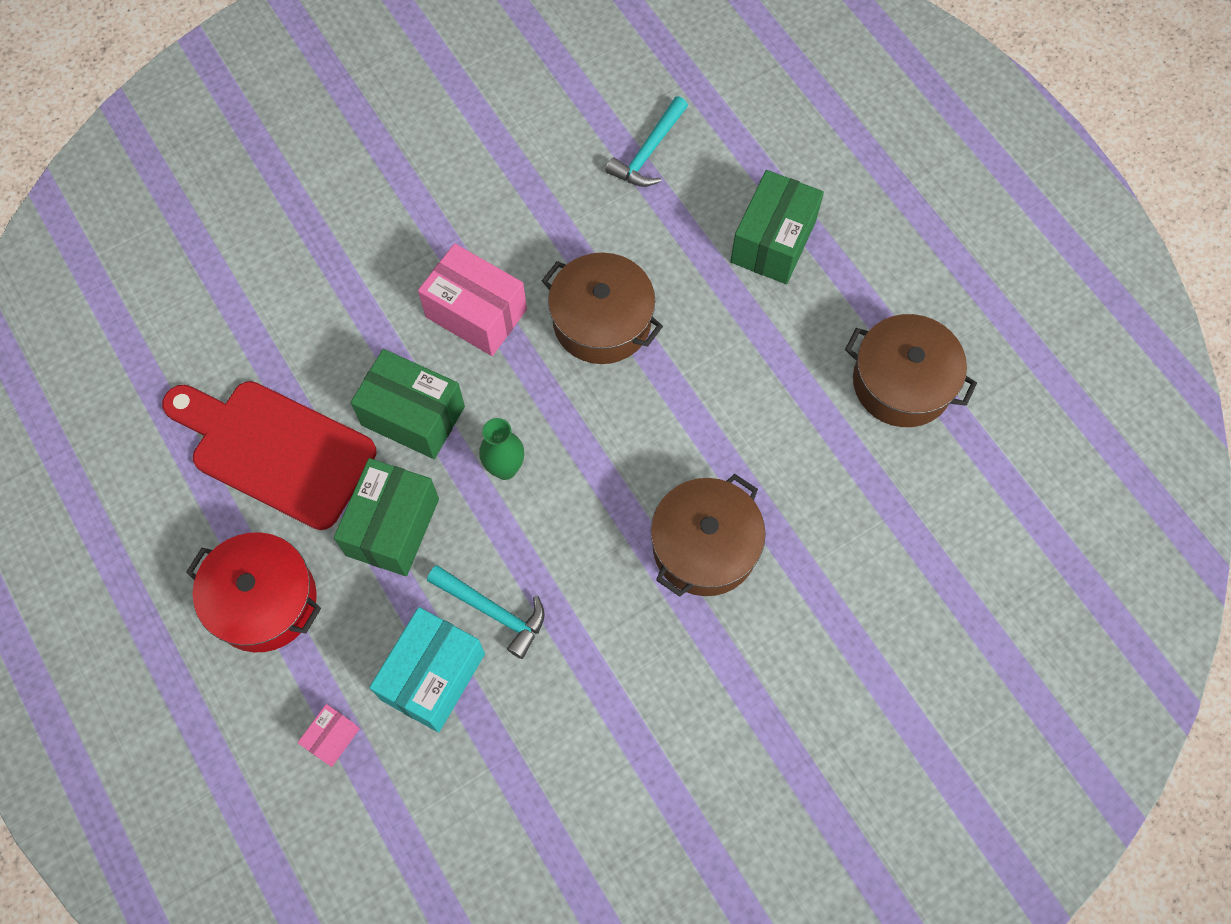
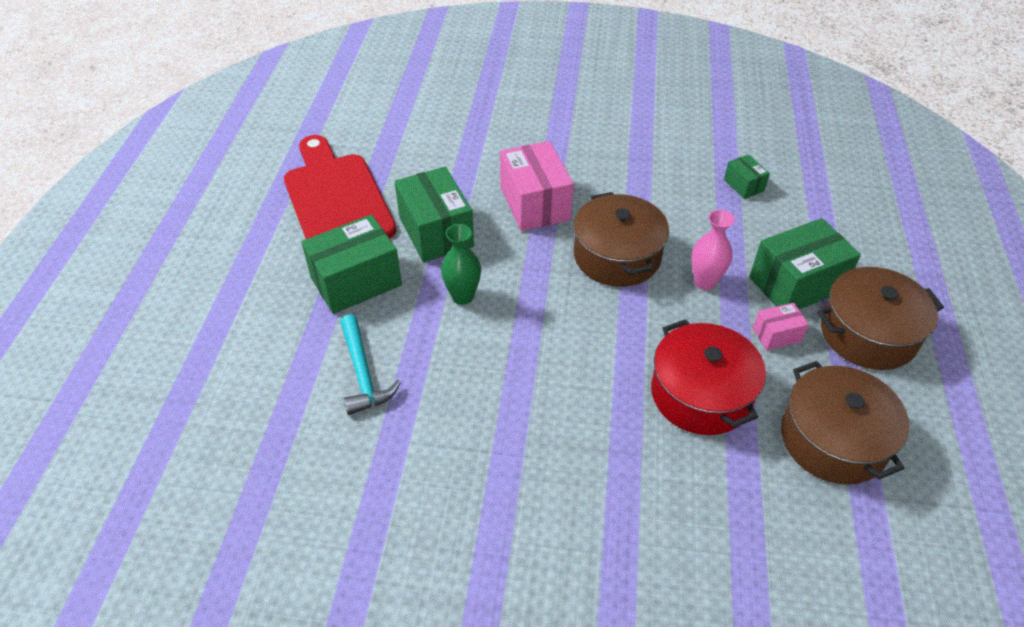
camera: 40 degrees right, 20 degrees down
red pot [186,532,321,652] -> red pot moved to [651,319,766,435]
pink box [298,704,360,767] -> pink box moved to [753,303,809,351]
turquoise box [369,607,485,732] -> none
turquoise hammer [605,96,688,187] -> green box [724,154,770,199]
brown pot [651,474,766,597] -> brown pot moved to [817,267,944,370]
none -> pink vase [691,210,735,290]

